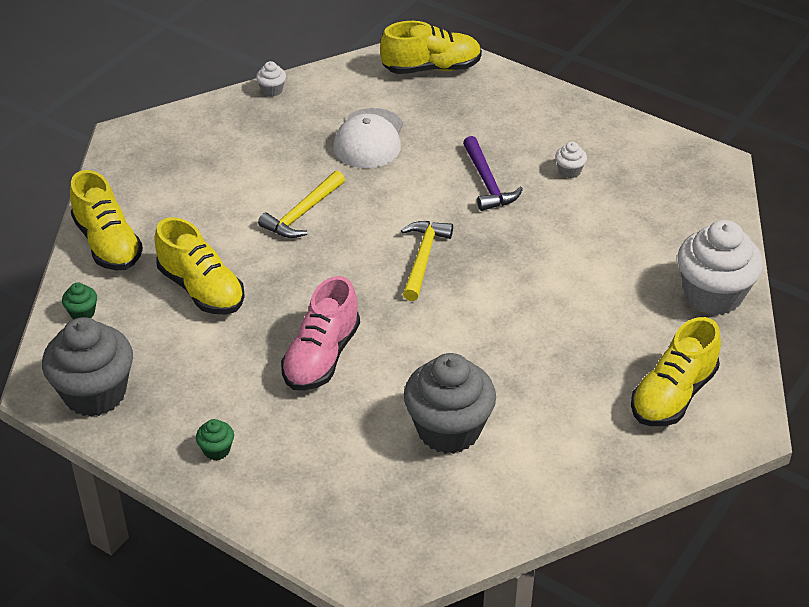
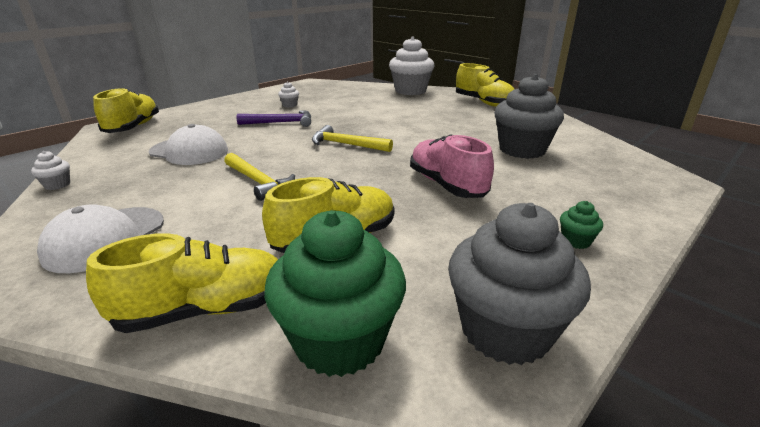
camera: 80 degrees left, 15 degrees down
green cupcake [62,283,97,319] -> green cupcake [264,210,406,377], size x2.41
pink shoe [281,276,360,391] -> pink shoe turned 150 degrees counterclockwise [410,134,494,198]
none -> white cap [37,204,164,273]

